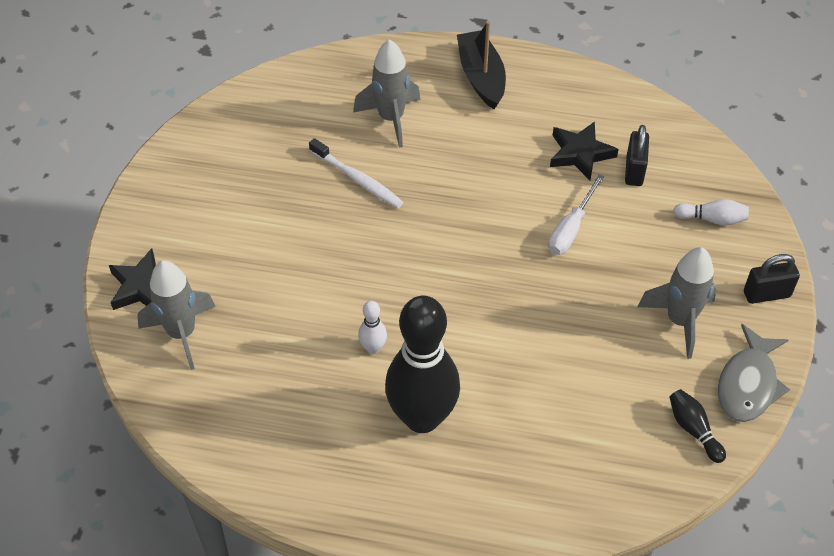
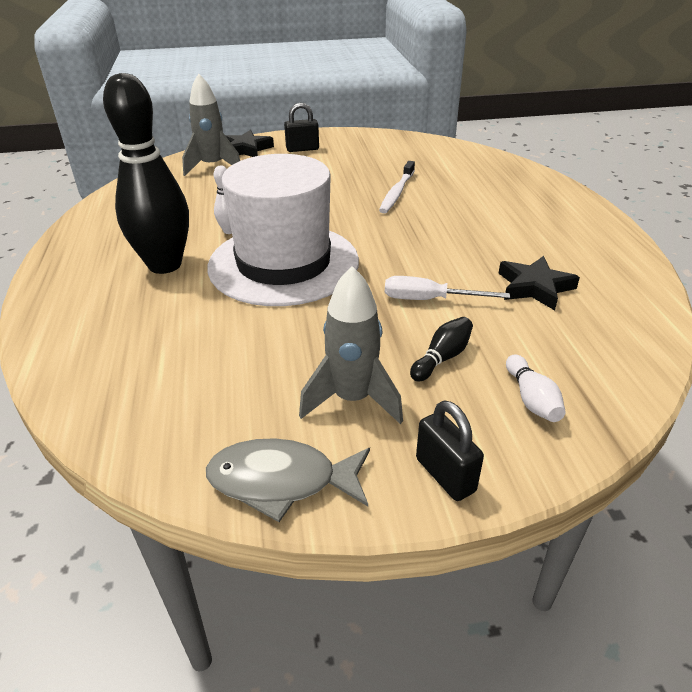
camera: 70 degrees right, 15 degrees down
grey rocket [353,39,420,148] -> none
black boat [457,21,506,109] -> none
black padlock [625,125,649,186] -> black padlock moved to [284,103,319,152]
black bowling pin [669,389,726,463] -> black bowling pin moved to [410,317,473,382]
none -> white hat [208,154,359,306]

